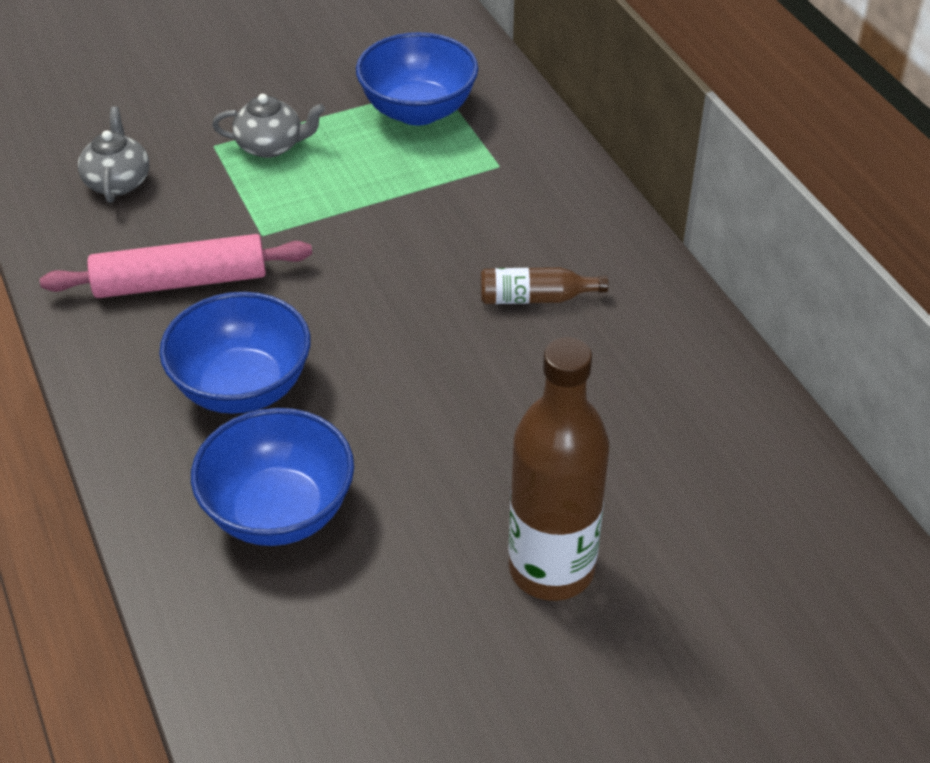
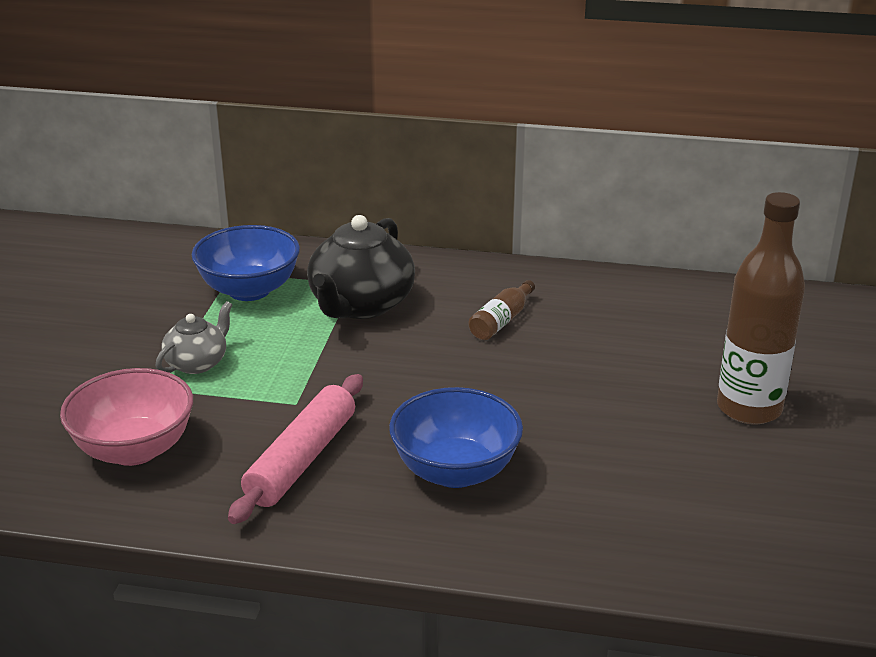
camera: 55 degrees left, 15 degrees down
grey teapot [78,106,149,203] -> pink bowl [60,368,193,466]
blue bowl [191,408,354,546] -> none
none -> black teapot [307,215,415,319]

